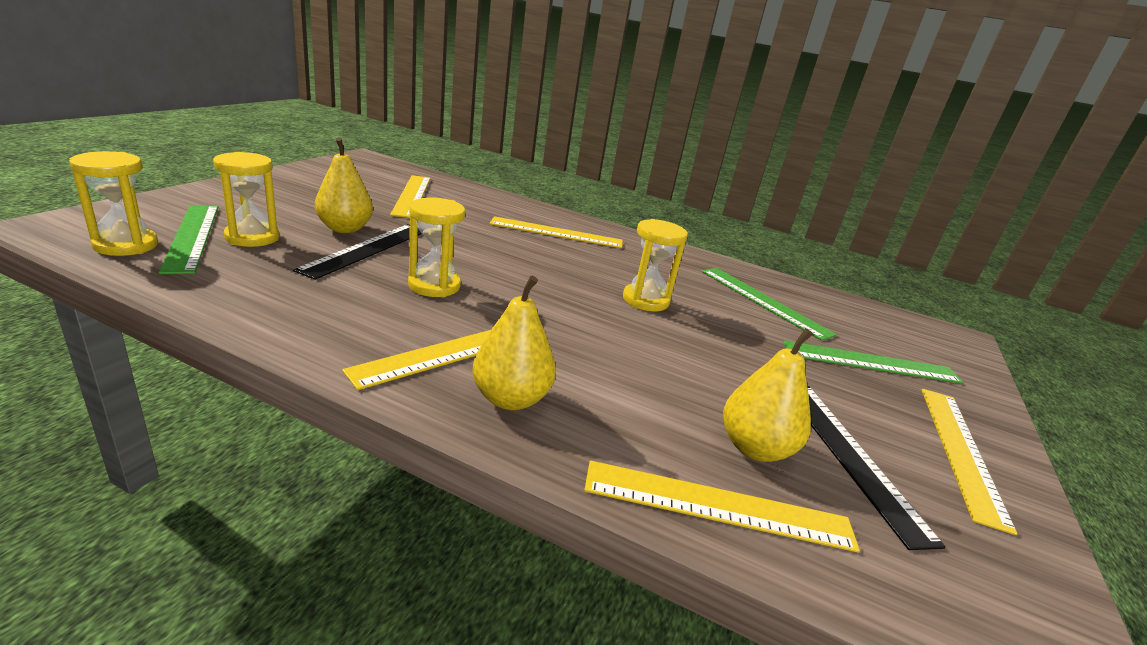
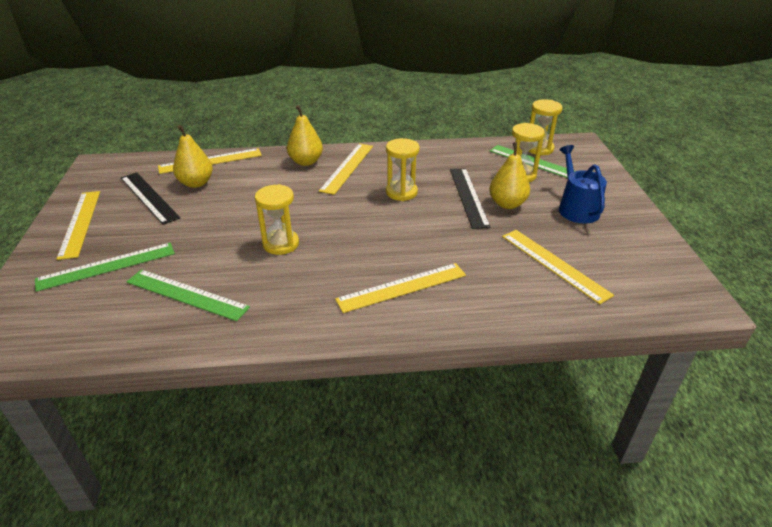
camera: 155 degrees right, 10 degrees up
none -> blue watering can [559,145,607,224]

